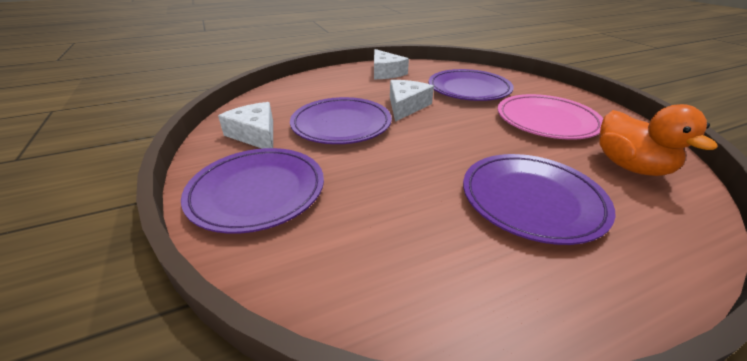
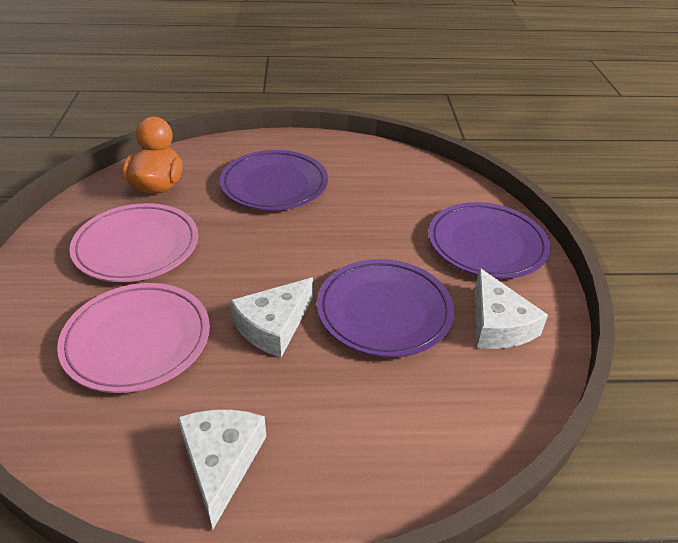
camera: 160 degrees left, 5 degrees up
purple plate [428,69,514,101] -> pink plate [57,283,210,393]

